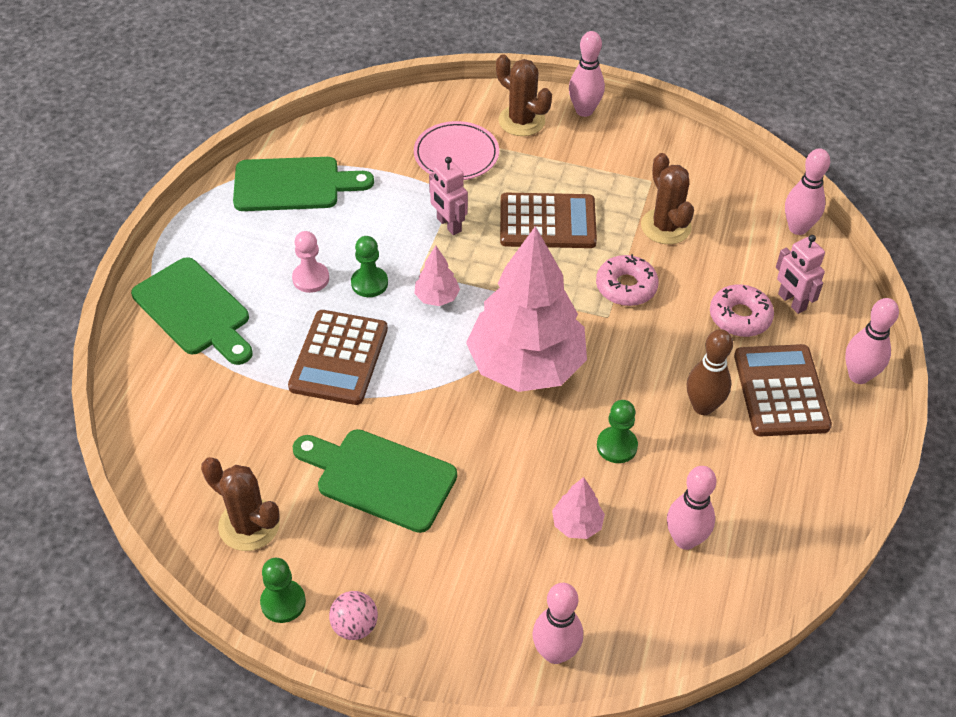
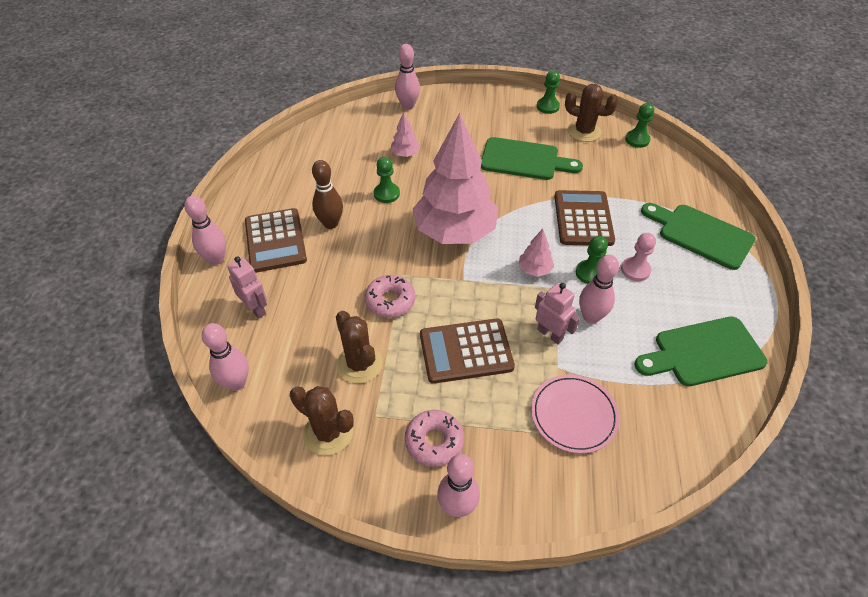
camera: 170 degrees right, 0 degrees up
pink ball [329,591,378,640] -> none
brown cactus [496,54,552,136] -> brown cactus moved to [290,386,354,455]
pink bowling pin [667,466,716,550] -> pink bowling pin moved to [579,255,619,324]
pink donut [710,284,774,337] -> pink donut moved to [405,410,464,467]
none -> green pawn [625,103,654,148]

